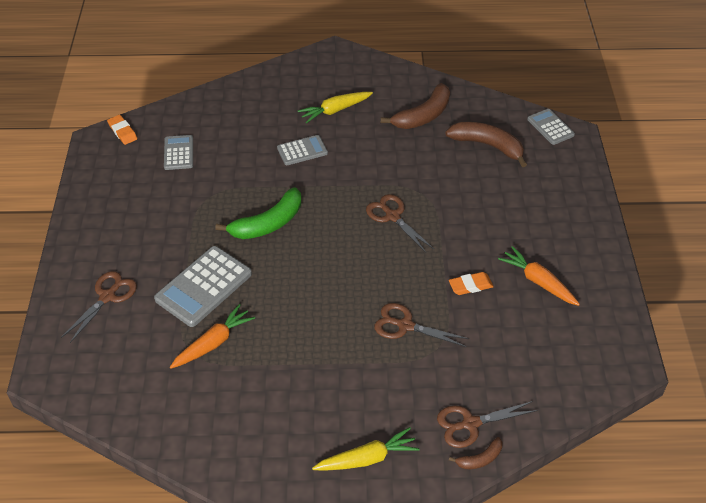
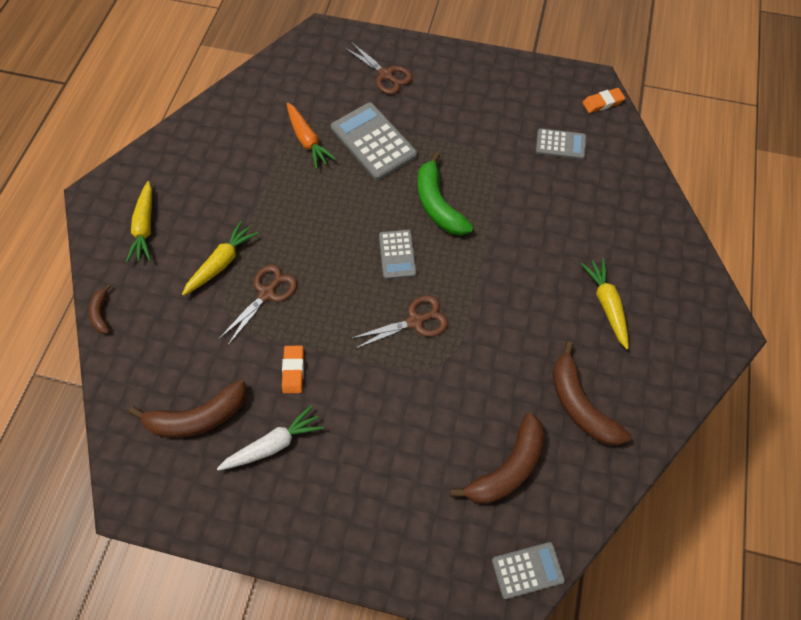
camera: 105 degrees right, 15 degrees up
grey calculator [277,135,328,165] -> grey calculator moved to [379,230,417,279]
brown scissors [437,401,538,448] -> none
orange carrot [498,246,580,306] -> white carrot [217,405,324,471]
none -> brown banana [129,380,246,438]
none -> yellow carrot [182,221,258,296]

